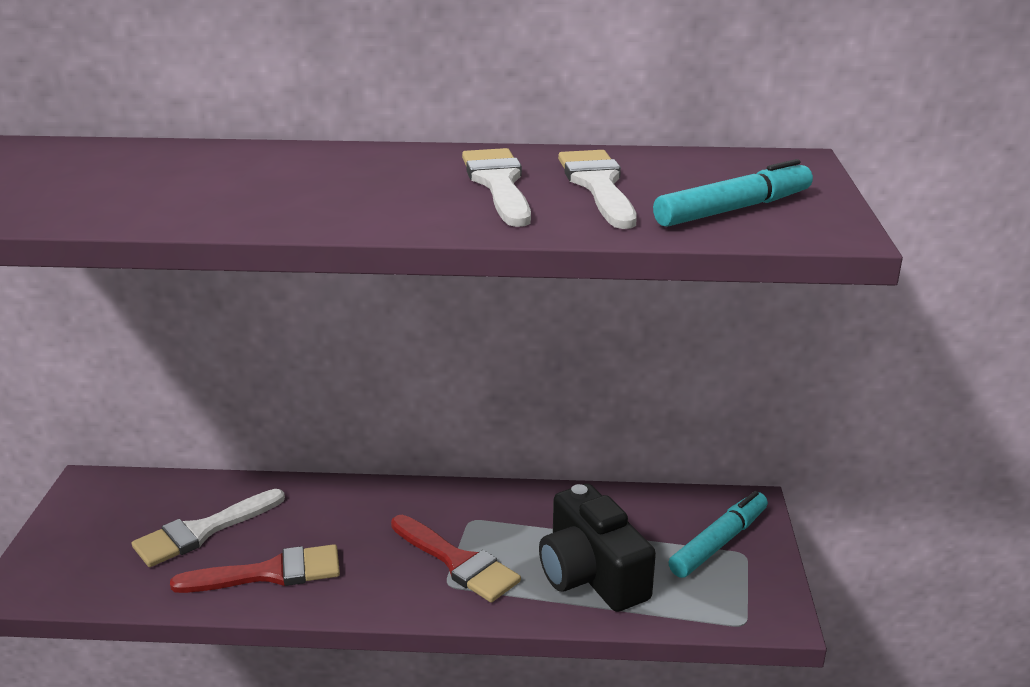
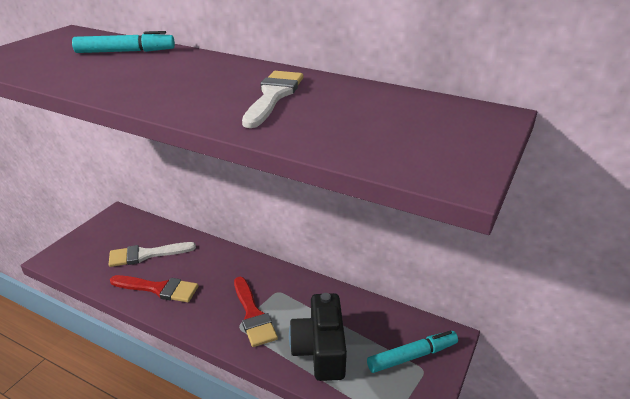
camera: 25 degrees right, 5 degrees up
white brush [558,150,637,229] -> none
turquoise marker [653,159,813,227] -> turquoise marker moved to [72,31,175,53]

